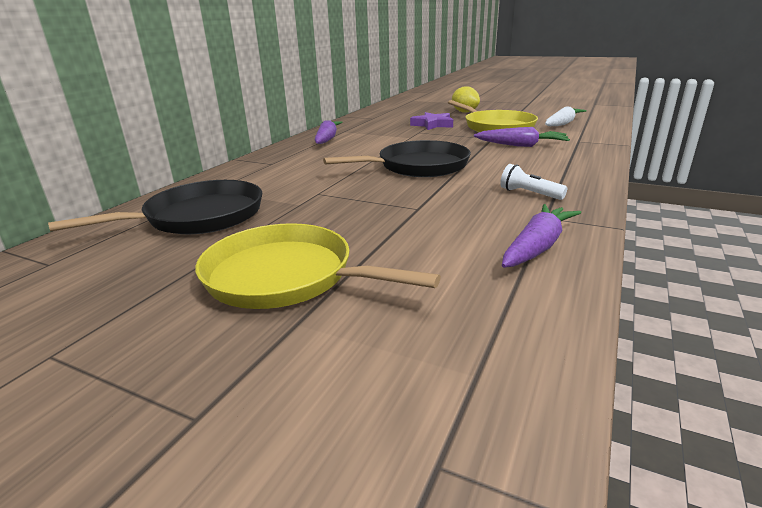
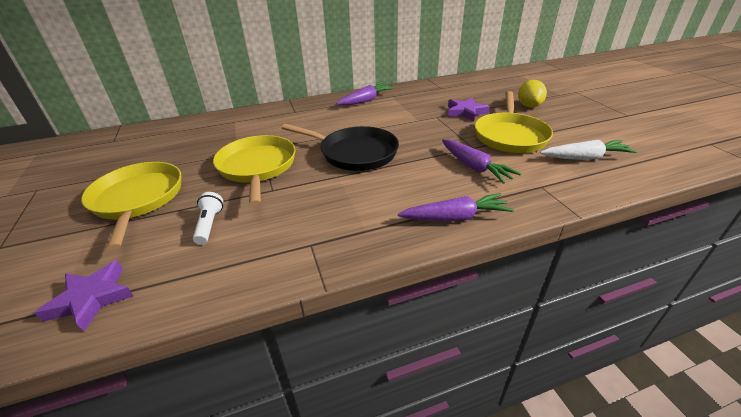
camera: 45 degrees right, 10 degrees up
black pan [48,180,262,234] -> none
white flashlight [500,164,567,200] -> white flashlight moved to [193,192,223,244]
purple carrot [502,204,581,268] -> purple carrot moved to [398,193,514,222]
none -> purple star [35,260,133,332]
none -> yellow pan [213,135,295,206]

